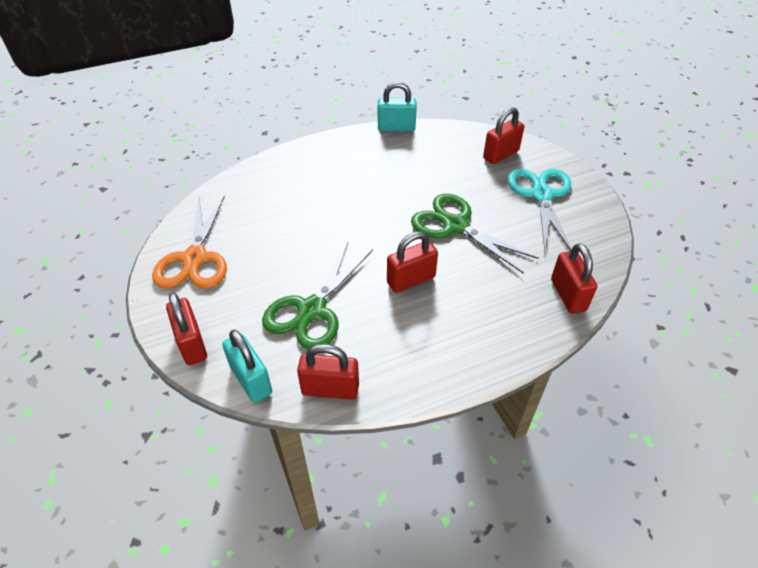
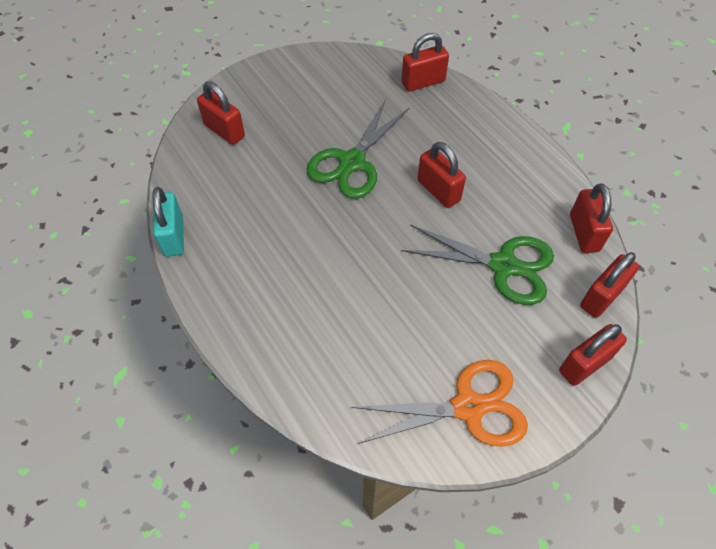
camera: 100 degrees left, 10 degrees up
turquoise padlock [222,330,272,403] -> red padlock [580,252,639,318]
turquoise scissors [507,169,571,251] -> none

